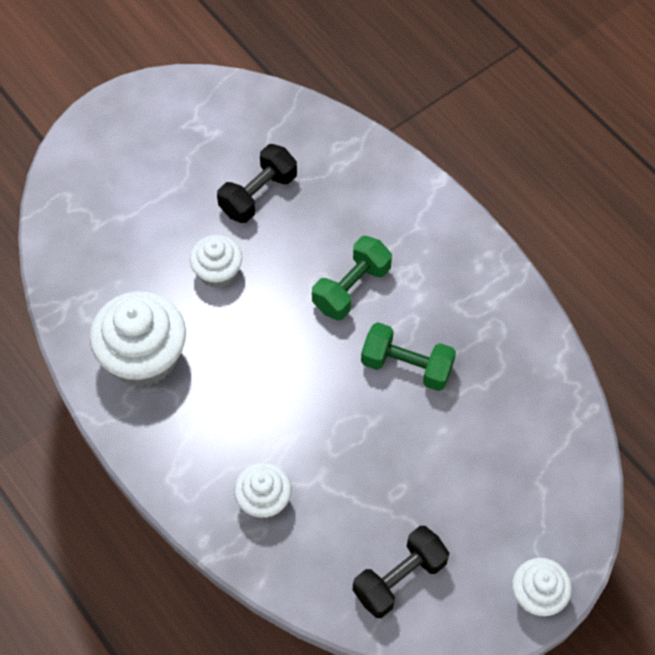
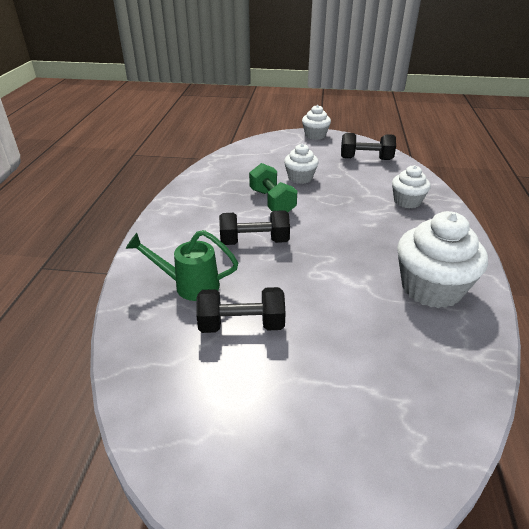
camera: 135 degrees left, 25 degrees down
white cupcake [190,235,242,288] -> white cupcake moved to [284,144,319,184]
green dumbbell [312,236,392,320] -> black dumbbell [219,210,290,245]
none -> green watering can [126,230,238,301]

